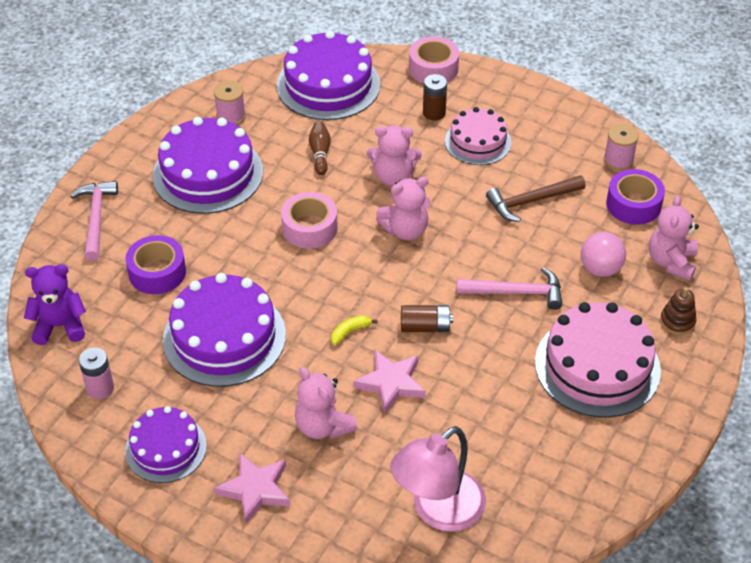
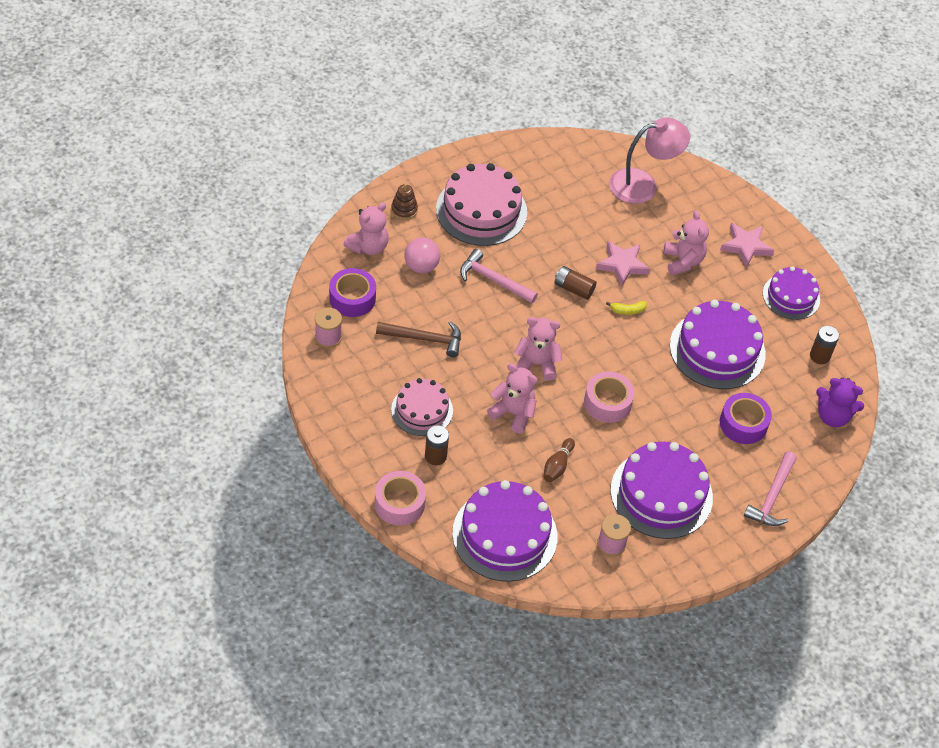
camera: 155 degrees left, 5 degrees up
pink battery [79,348,114,399] -> brown battery [810,326,839,364]

